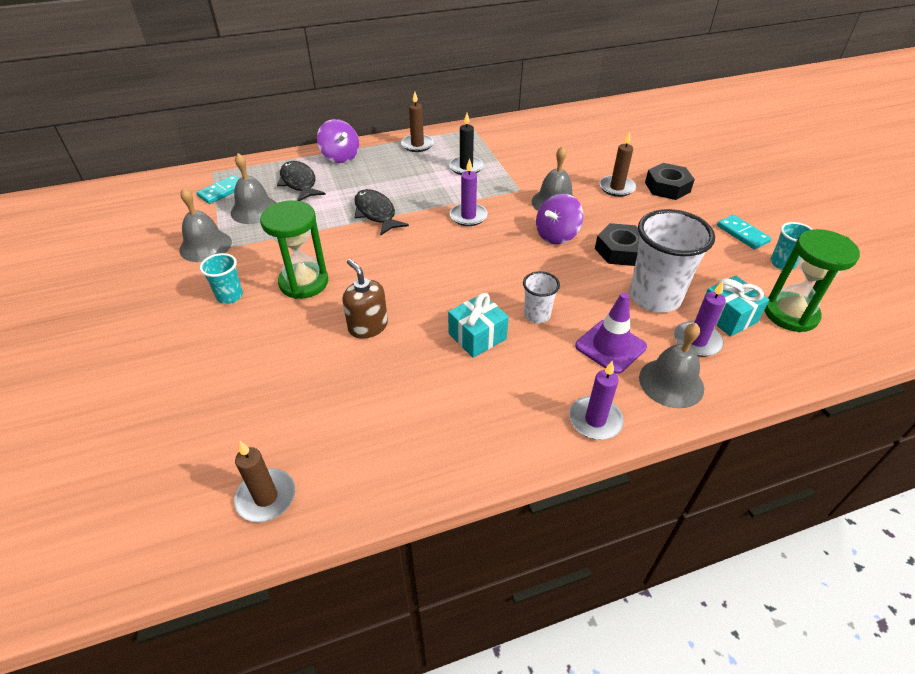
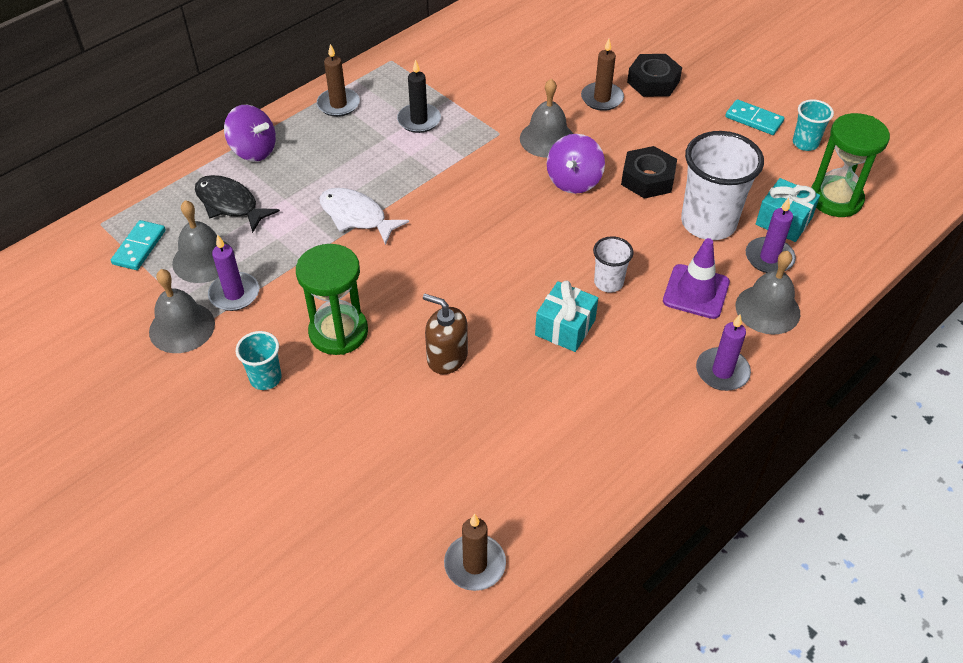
camera: 25 degrees left, 5 degrees up
black fish [354,189,409,236] -> white fish [320,188,409,245]
purple candle [449,158,488,226] -> purple candle moved to [208,234,259,311]

